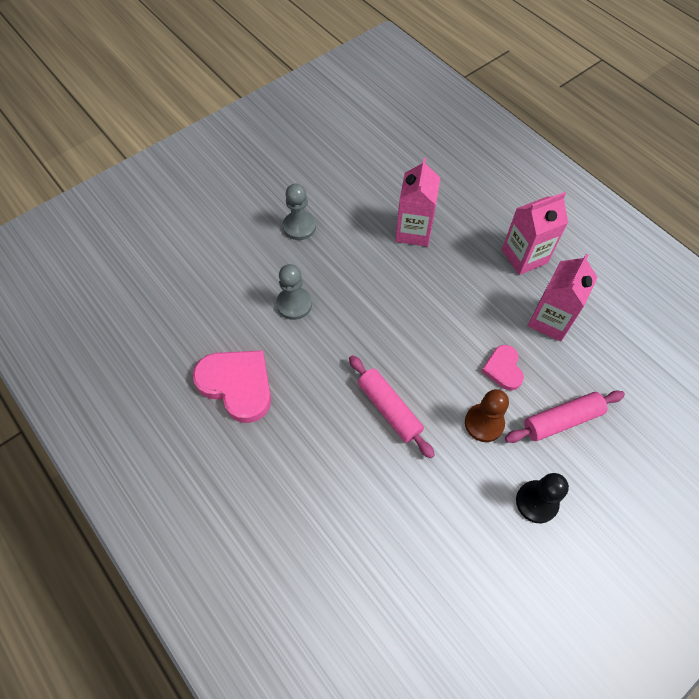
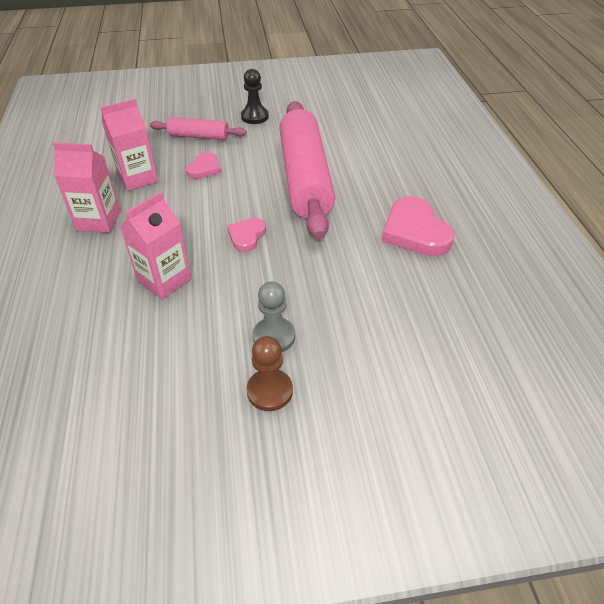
camera: 150 degrees left, 15 degrees down
grey pawn [276,264,312,320] -> none
pink rolling pin [349,355,435,459] -> pink rolling pin [279,101,335,239], size x2.07
brown pawn [465,389,509,442] -> brown pawn moved to [246,336,293,411]
none -> pink heart [227,218,266,252]

